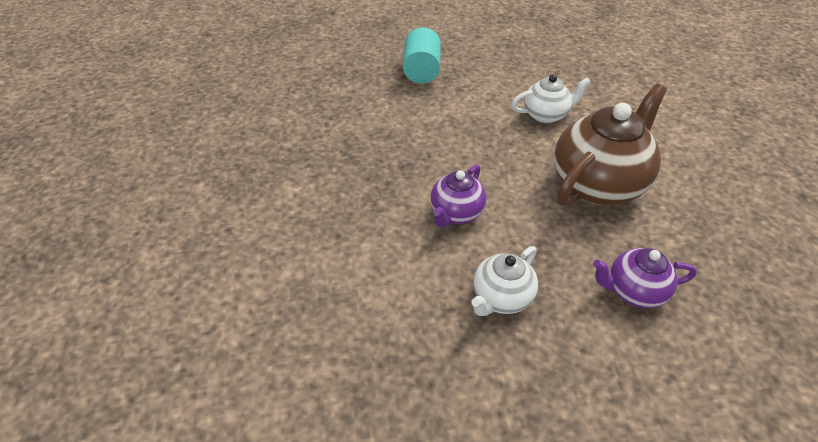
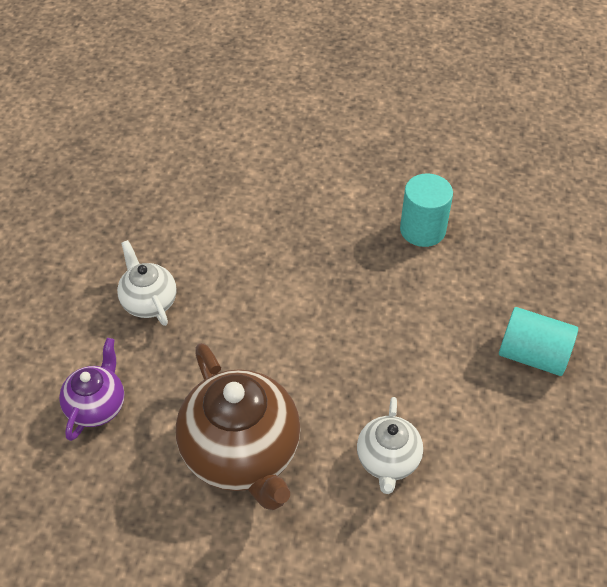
camera: 110 degrees right, 5 degrees up
purple teapot [430,164,487,227] -> none
none -> turquoise cylinder [400,173,453,247]

